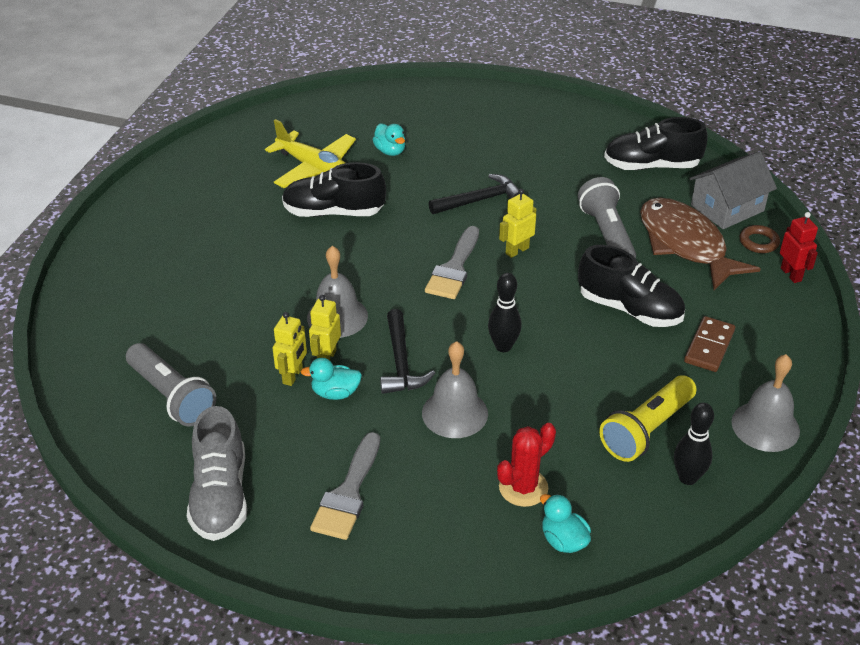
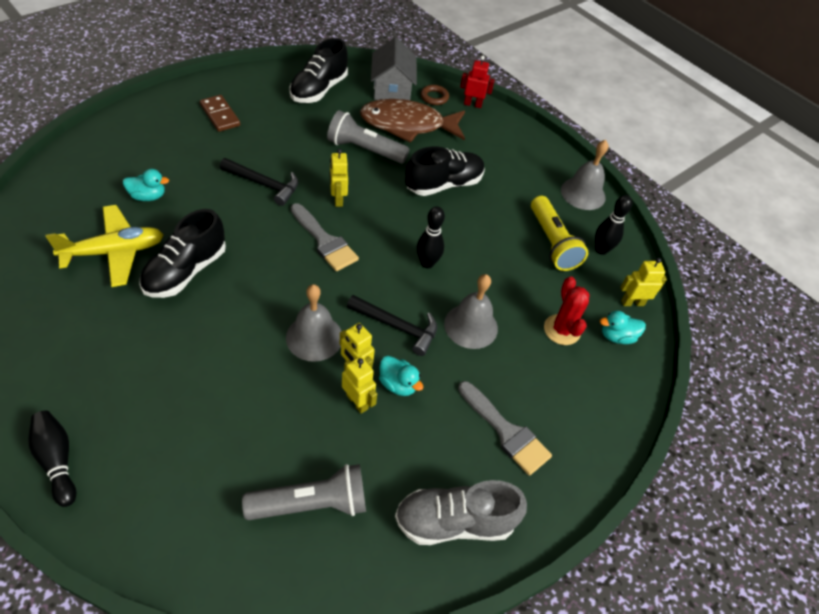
camera: 65 degrees left, 10 degrees up
grey shoe [187,406,247,541] -> grey shoe turned 150 degrees clockwise [395,480,527,545]
turquoise duck [301,358,362,400] -> turquoise duck turned 75 degrees counterclockwise [379,356,423,396]
black hammer [429,174,519,214] -> black hammer turned 105 degrees clockwise [220,158,298,206]
brown domino [684,316,735,372] -> brown domino moved to [200,95,240,132]
none -> black bowling pin [28,411,76,507]
none -> yellow robot [621,258,667,306]

